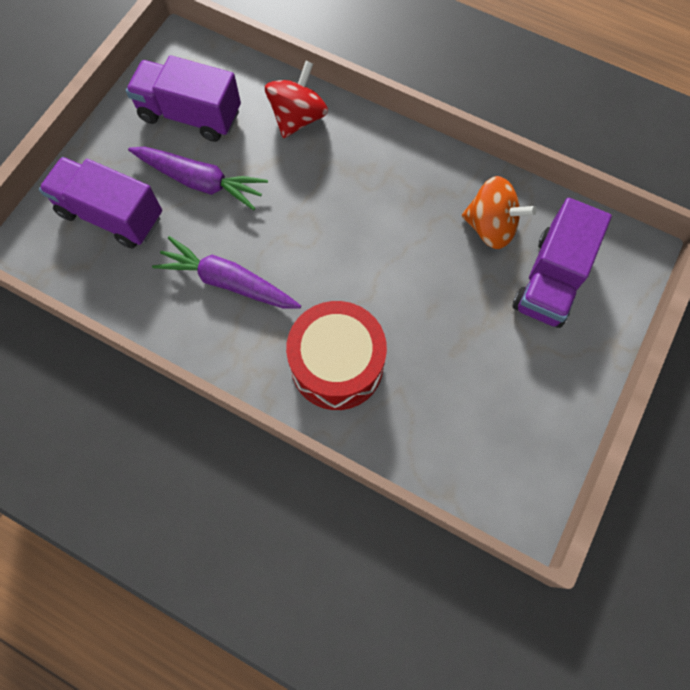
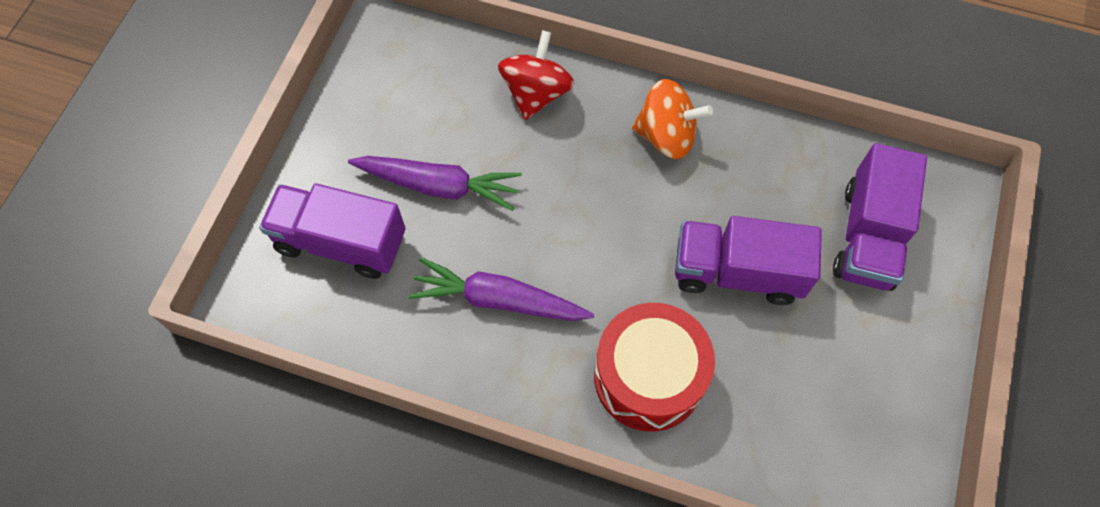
camera: 10 degrees left, 5 degrees down
purple truck [126,55,241,142] -> purple truck moved to [675,216,822,305]
orange spinning top [462,176,537,249] -> orange spinning top moved to [632,79,713,159]

